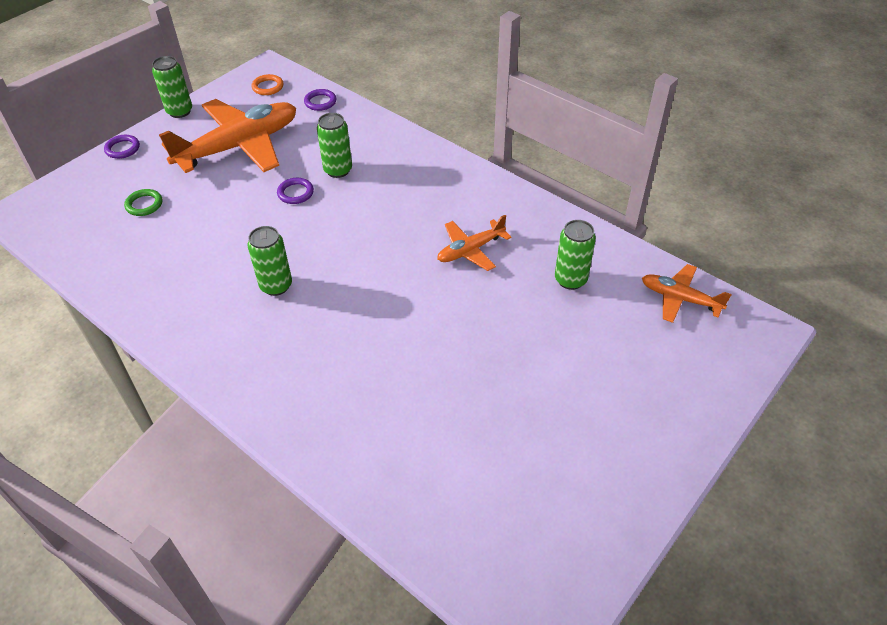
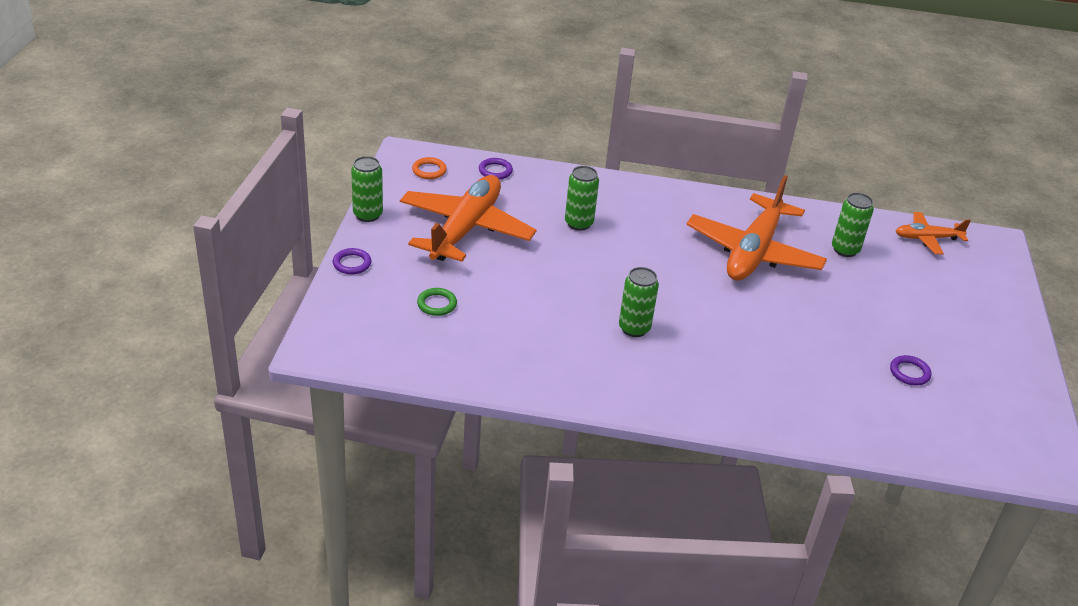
camera: 35 degrees left, 10 degrees down
purple ring [277,178,314,204] -> purple ring moved to [890,355,932,386]
orange plane [437,215,511,271] -> orange plane [686,175,827,281], size x1.97

